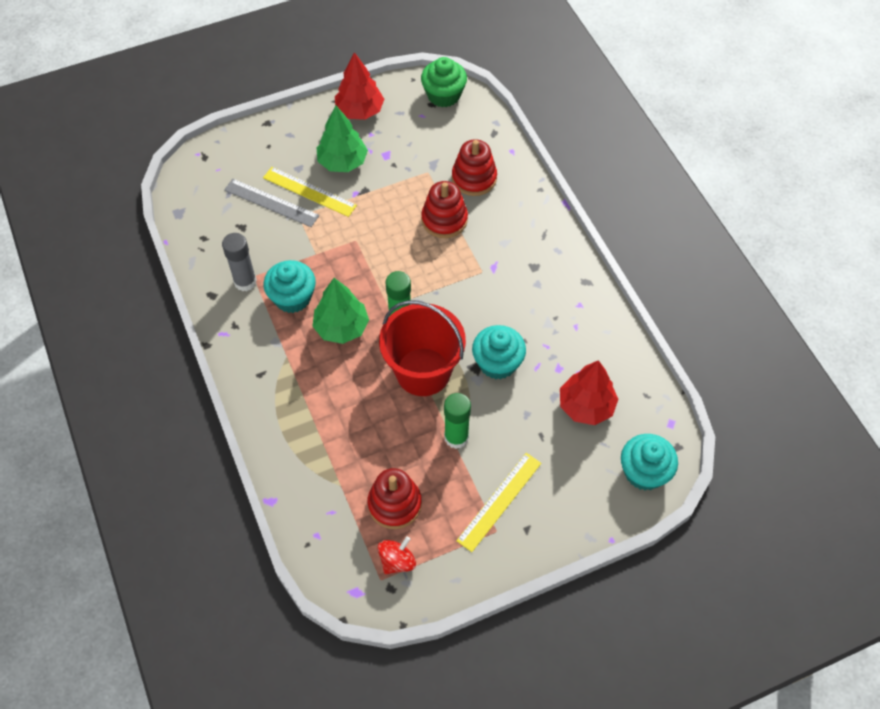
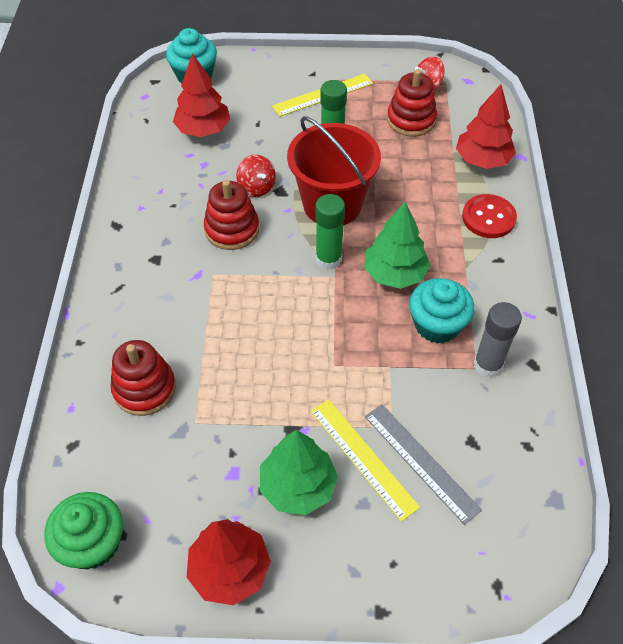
camera: 155 degrees left, 5 degrees down
red stacking toy [421,181,468,238] -> red stacking toy moved to [204,180,259,250]
turquoise cupcake [472,325,526,379] -> red spinning top [236,155,276,197]
none -> red tree [456,84,516,169]
none -> red button [462,194,517,238]

